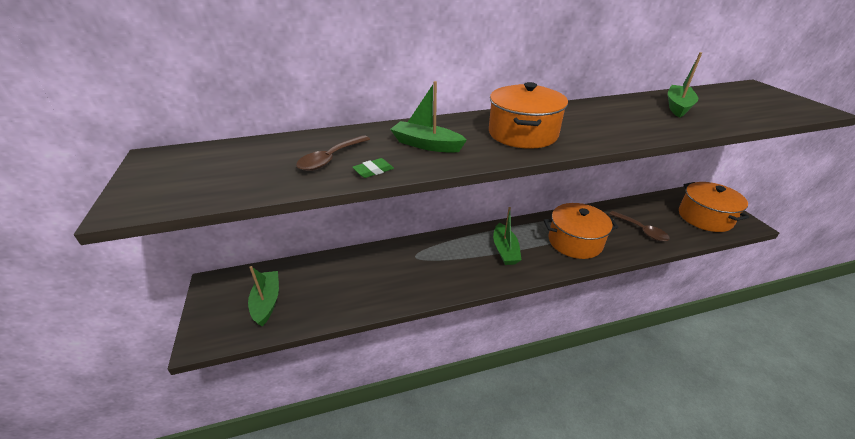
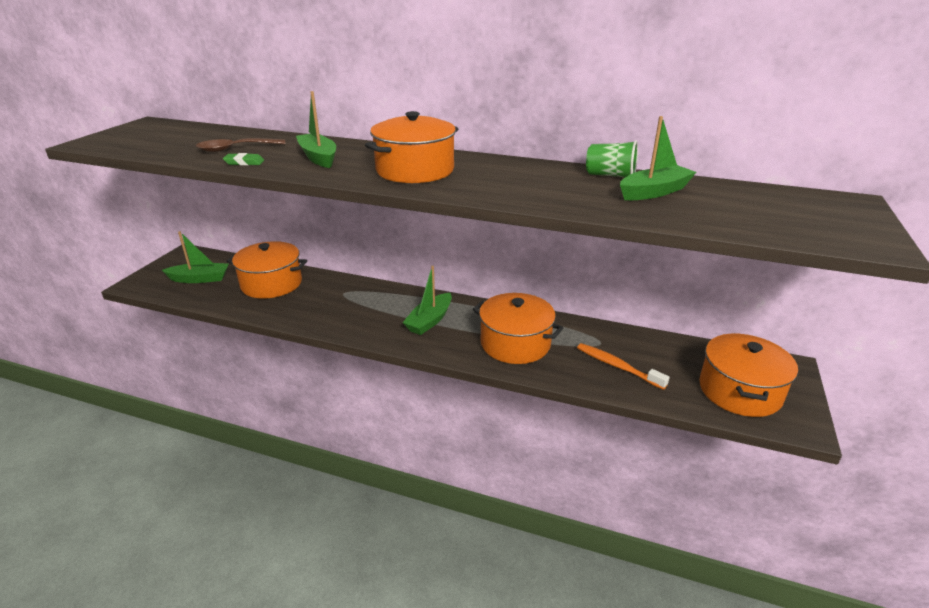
camera: 35 degrees right, 5 degrees down
green boat [248,266,279,326] -> green boat turned 60 degrees clockwise [162,231,229,283]
brown spoon [609,211,670,241] -> orange toothbrush [577,343,670,390]
none -> orange pot [227,241,307,299]
none -> green cup [586,140,638,178]

